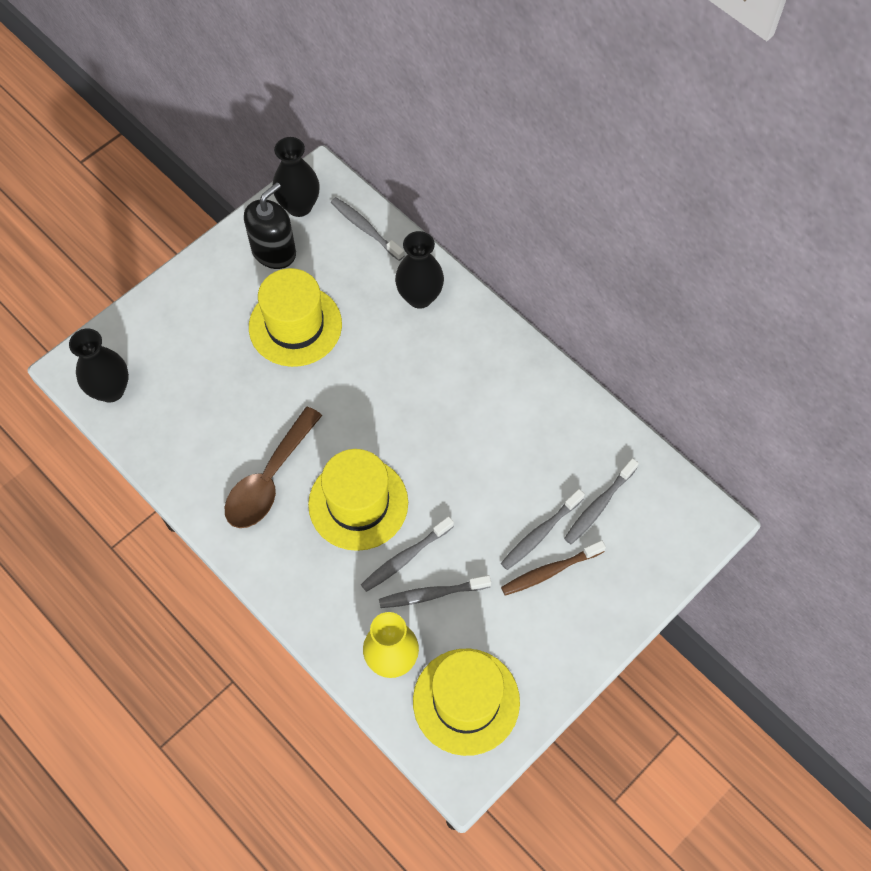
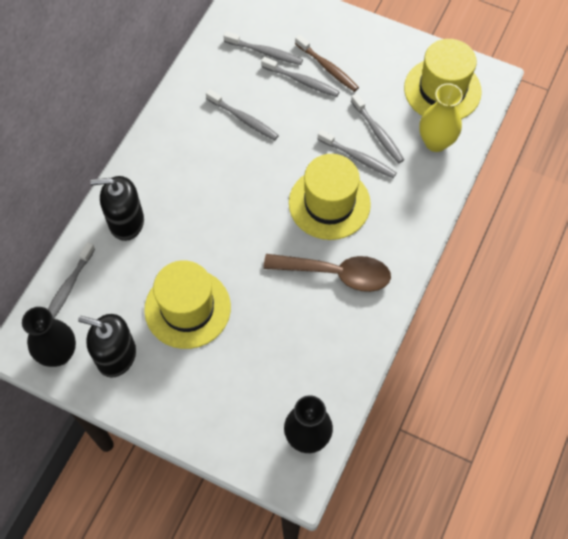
camera: 110 degrees left, 0 degrees up
black vase [395,231,444,309] -> black soap dispenser [90,176,144,241]
none -> grey toothbrush [206,89,279,140]

